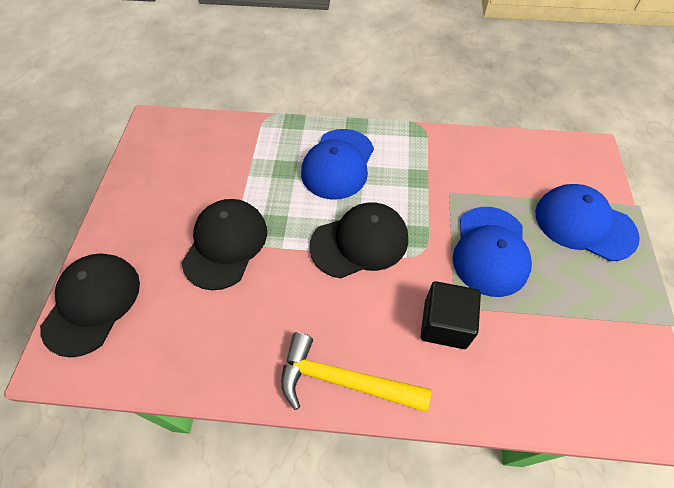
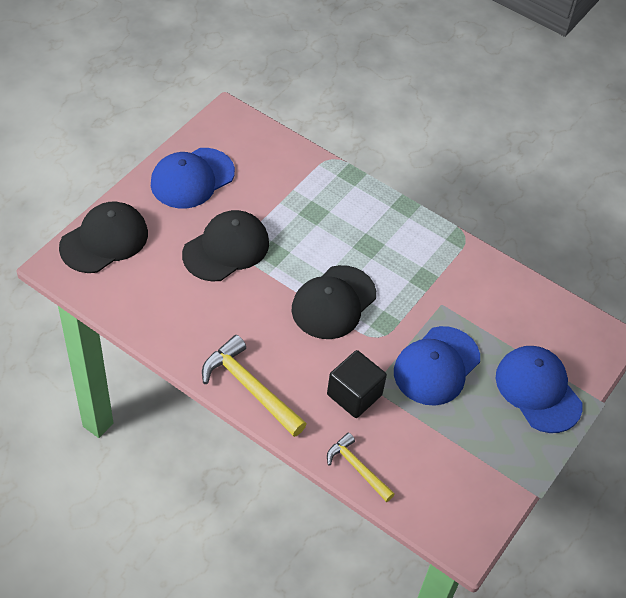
camera: 25 degrees right, 5 degrees down
blue cap [301,129,374,200] -> blue cap moved to [151,148,235,209]
black cap [309,202,408,278] -> black cap turned 120 degrees clockwise [292,265,376,339]
none -> yellow hammer [327,433,395,502]

